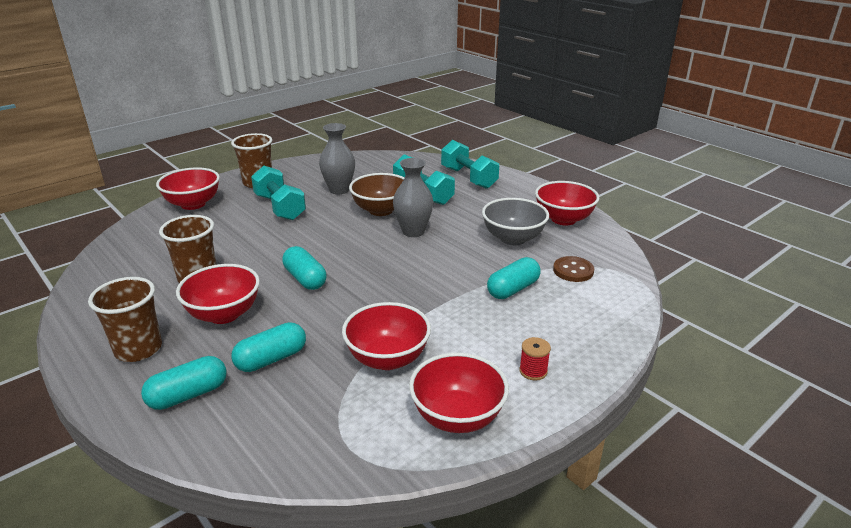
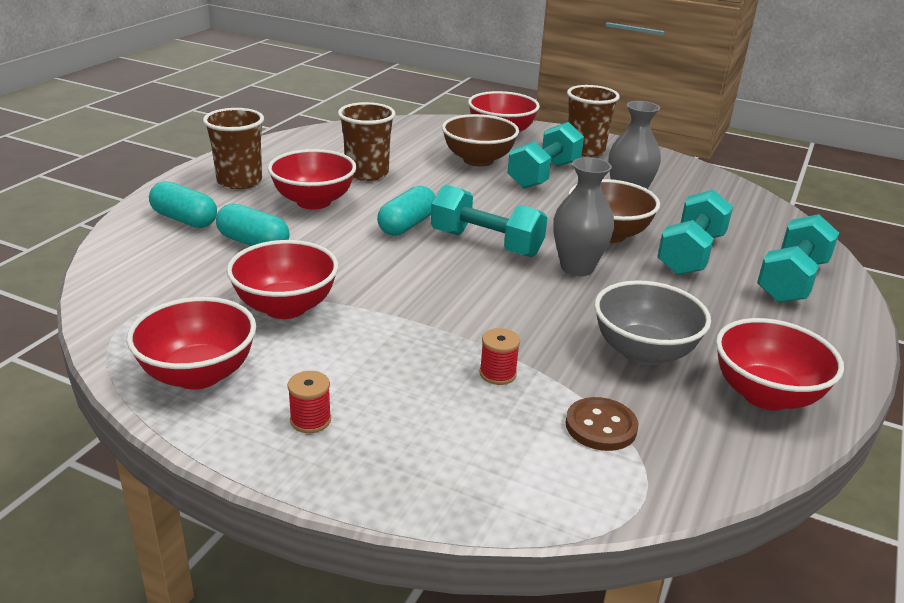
camera: 65 degrees right, 0 degrees up
turquoise capsule [487,257,541,299] -> red spool [479,328,520,385]
none -> turquoise dumbbell [431,185,547,257]
none -> brown bowl [442,114,519,167]

